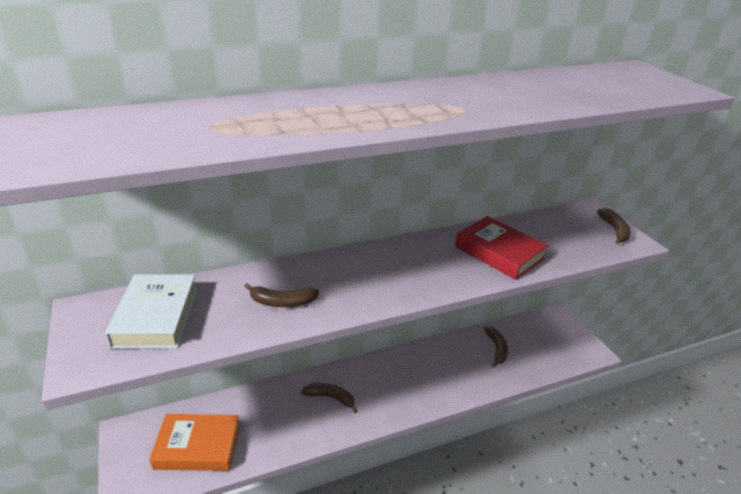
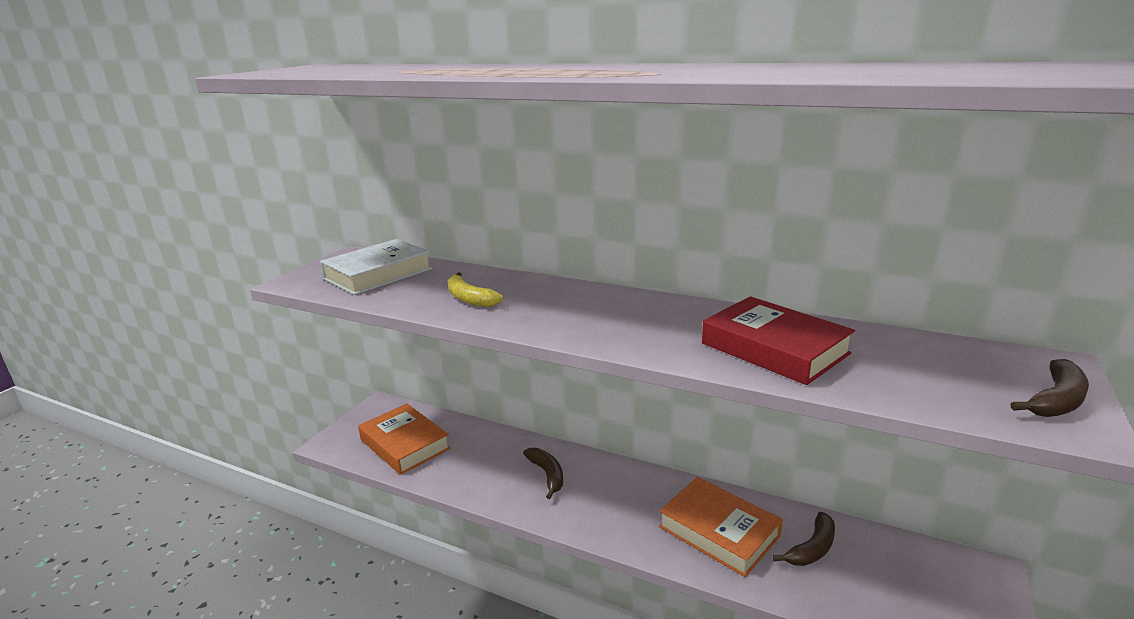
camera: 50 degrees right, 10 degrees down
brown banana [244,283,319,307] -> yellow banana [447,273,503,307]
red book [455,216,548,280] -> red book turned 45 degrees counterclockwise [702,296,855,385]
none -> orange book [659,477,783,577]

